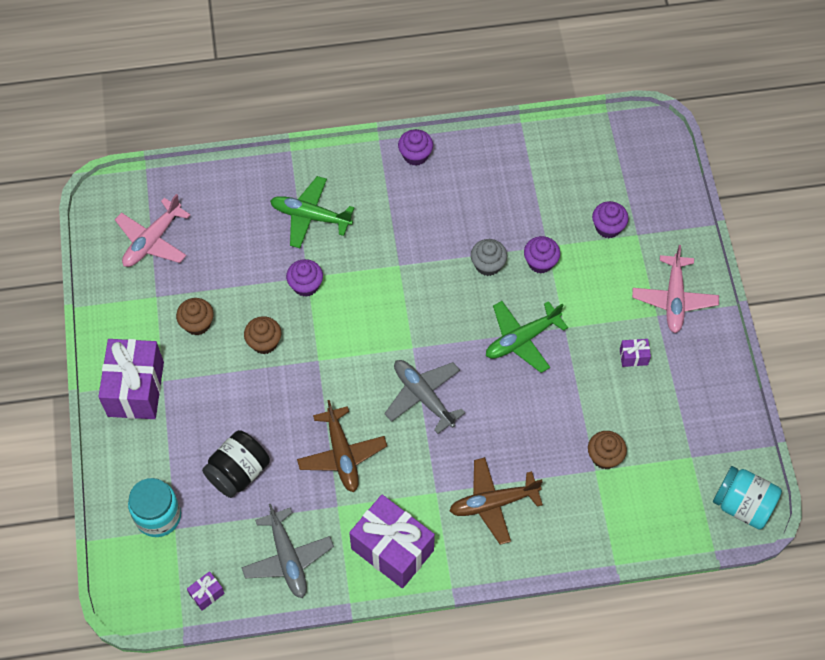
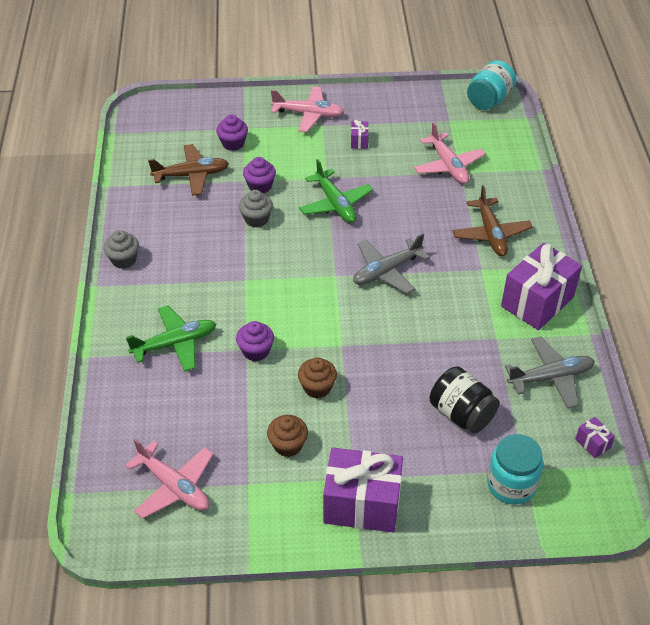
camera: 85 degrees left, 15 degrees down
green plane [270,176,354,248] -> green plane turned 135 degrees counterclockwise [126,305,216,372]
brown plane [297,400,387,492] -> brown plane moved to [148,144,229,196]
purple cupcake [398,129,433,166] -> grey cupcake [103,230,139,269]
brown cupcake [588,431,627,469] -> pink plane [414,122,486,184]

